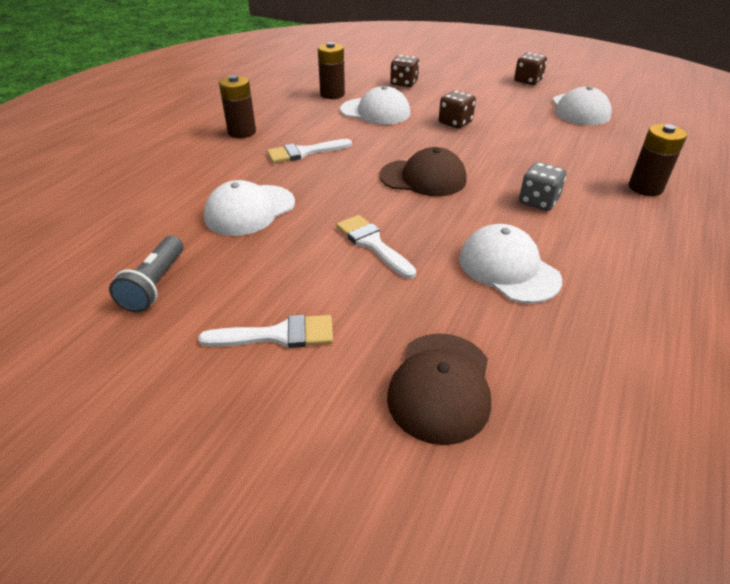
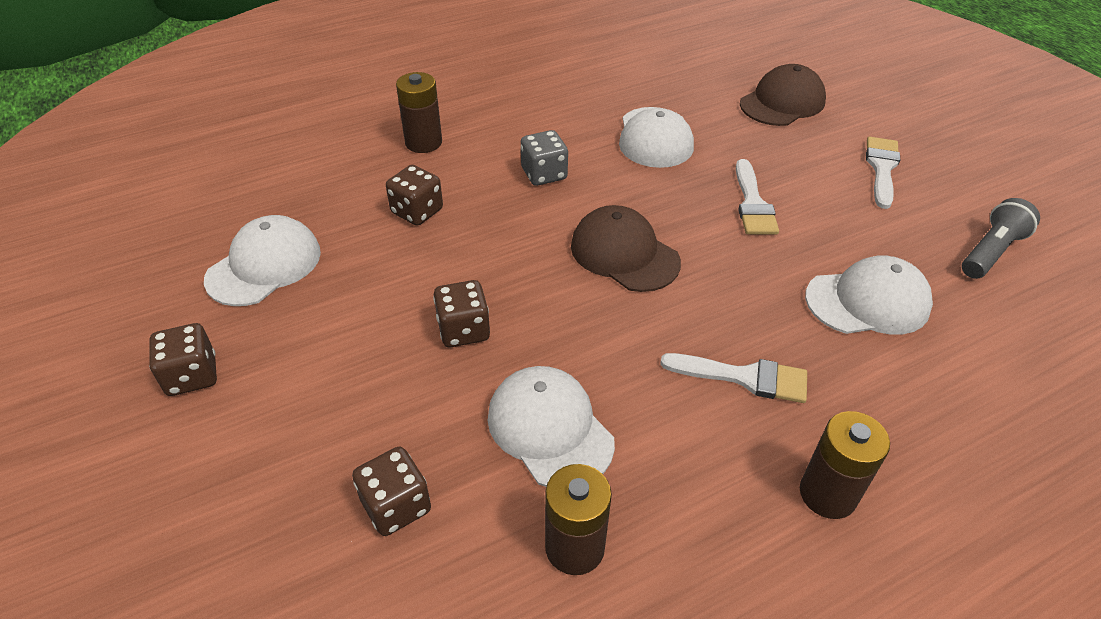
camera: 145 degrees left, 5 degrees up
white brush [198,315,333,348] -> white brush turned 75 degrees clockwise [866,137,900,209]
none -> brown dice [386,165,443,226]

